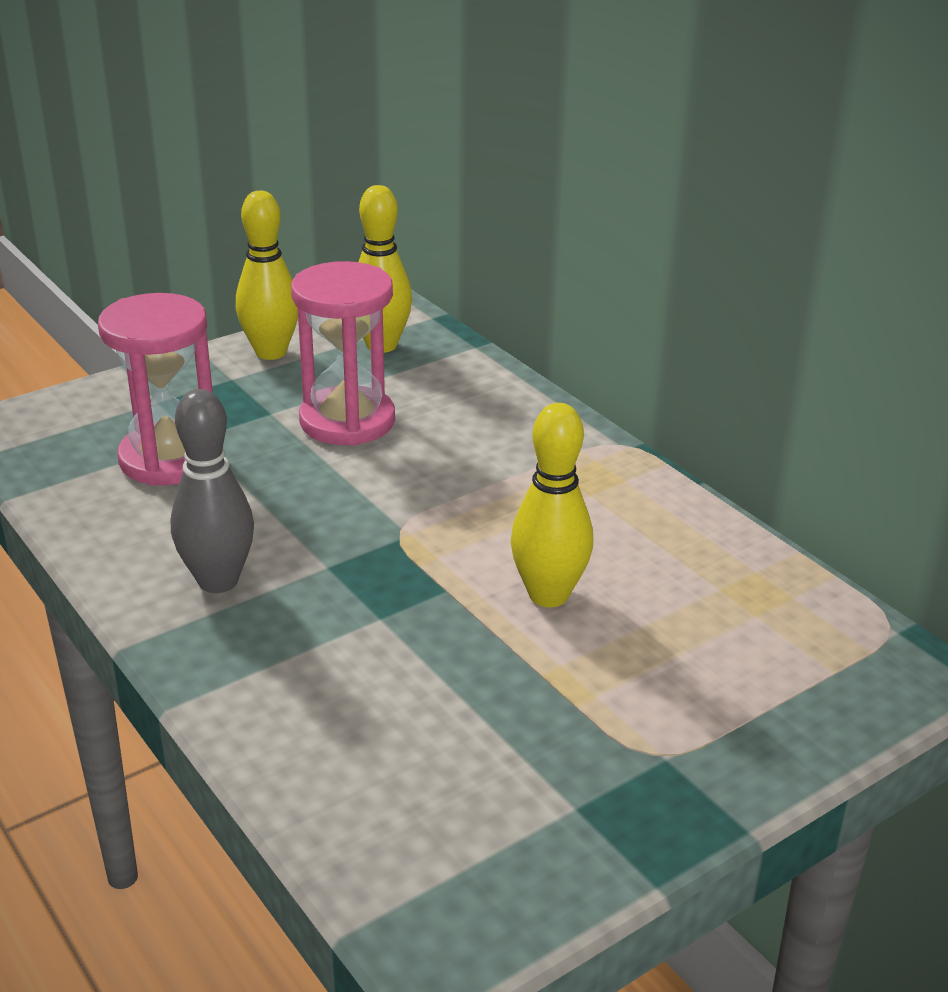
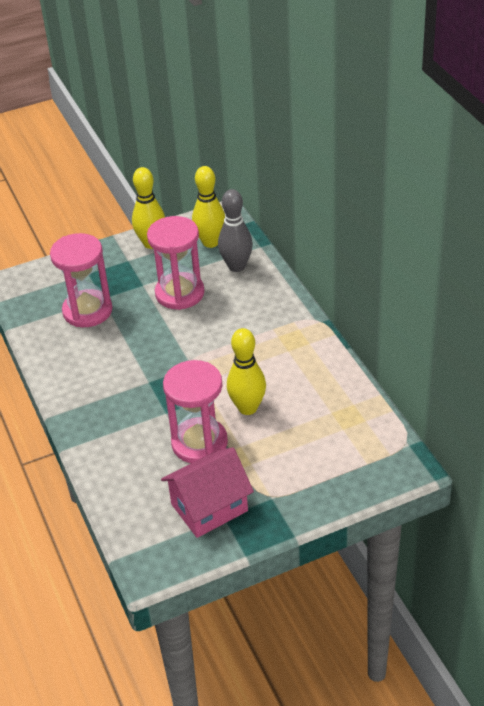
camera: 15 degrees right, 10 degrees up
grey bowling pin [171,389,254,593] -> grey bowling pin moved to [218,189,253,272]
none -> pink house [161,448,254,538]
none -> pink hourglass [163,360,228,463]

